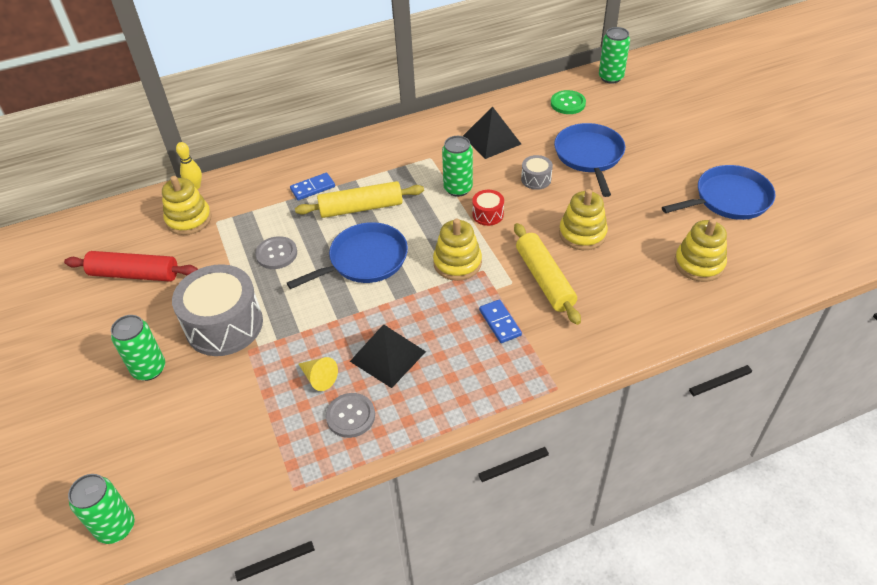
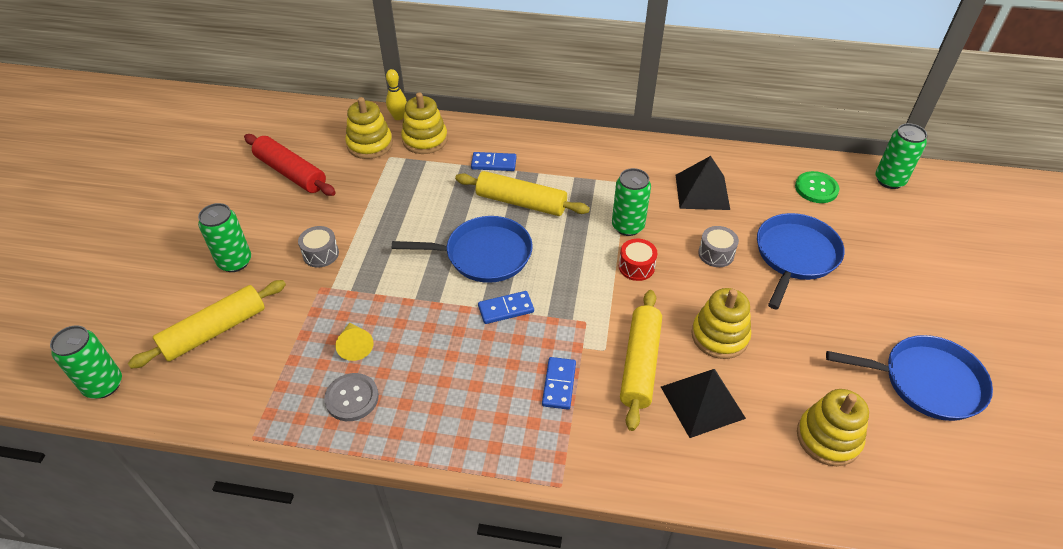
camera: 30 degrees right, 0 degrees up
grey drum [172,264,263,356] -> grey drum [298,226,339,268], size x0.45
grey button [255,236,297,269] -> none
black pyramid [350,324,426,388] -> black pyramid moved to [661,369,746,438]
yellow stacking toy [433,218,482,281] -> yellow stacking toy moved to [401,93,448,154]
none -> yellow rolling pin [128,280,286,369]
none -> blue domino [478,291,534,324]

